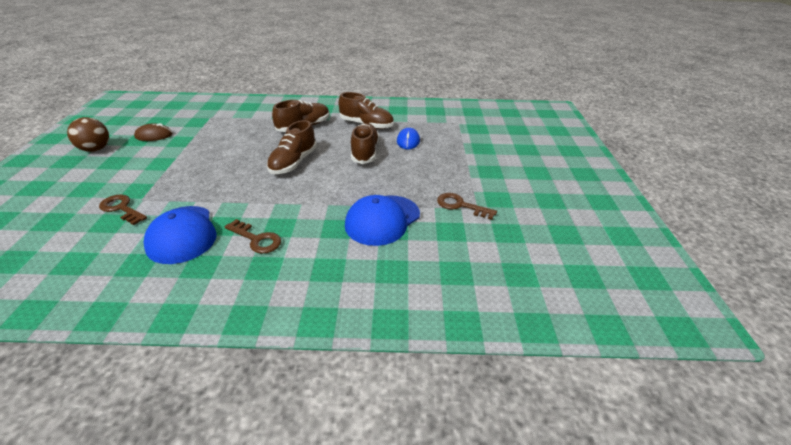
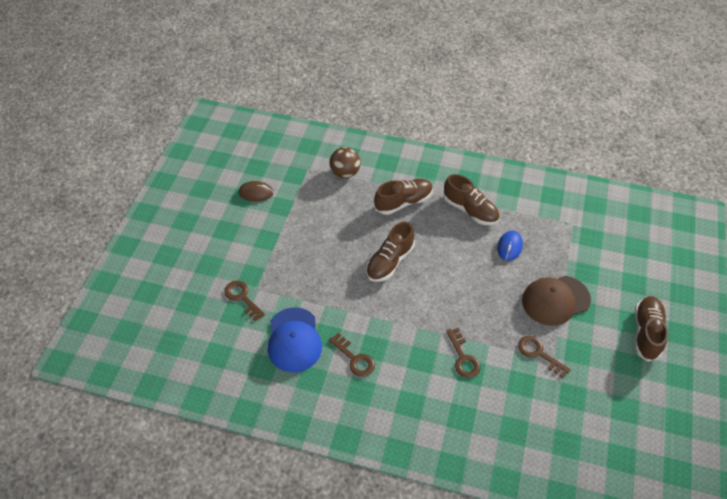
camera: 15 degrees right, 15 degrees up
brown ball [67,117,109,152] -> brown ball moved to [330,147,360,178]
blue cap [345,195,420,246] -> brown key [446,328,481,378]
brown shoe [351,123,379,164] -> brown shoe moved to [635,296,668,362]
none -> brown cap [522,276,591,326]

